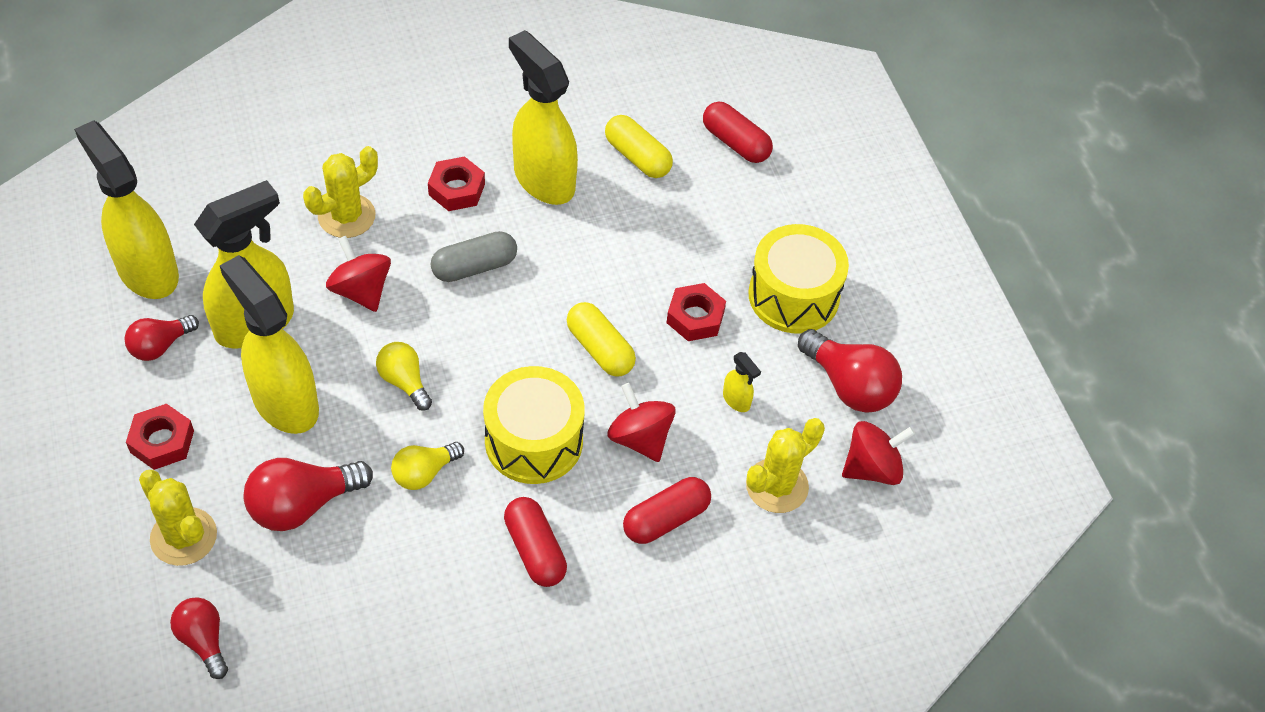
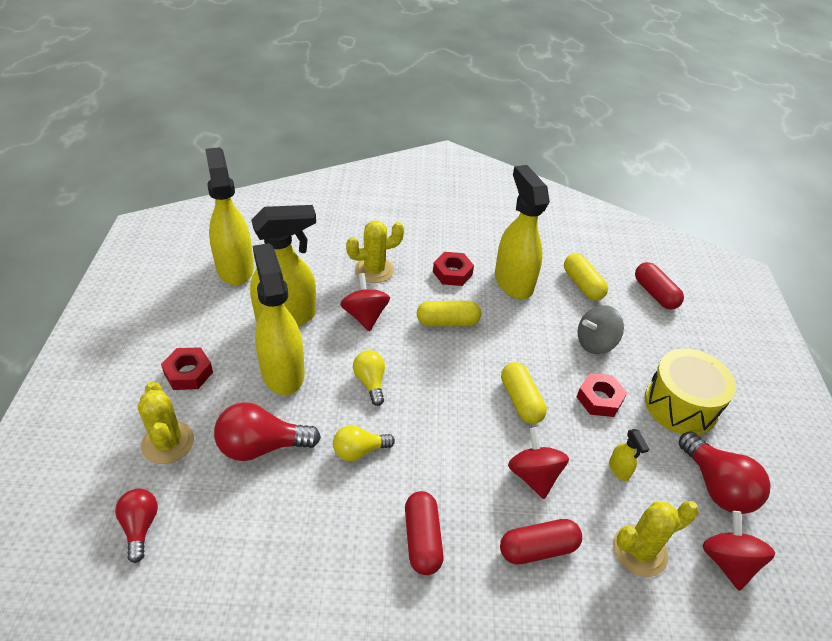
camera: 20 degrees right, 10 degrees down
red light bulb [125,315,199,361] -> none
grey capsule [431,231,517,282] -> yellow capsule [417,301,481,326]
yellow drum [483,366,585,484] -> none
red spinning top [842,421,915,485] -> red spinning top turned 90 degrees counterclockwise [702,511,775,591]
none -> grey spinning top [578,305,624,354]

